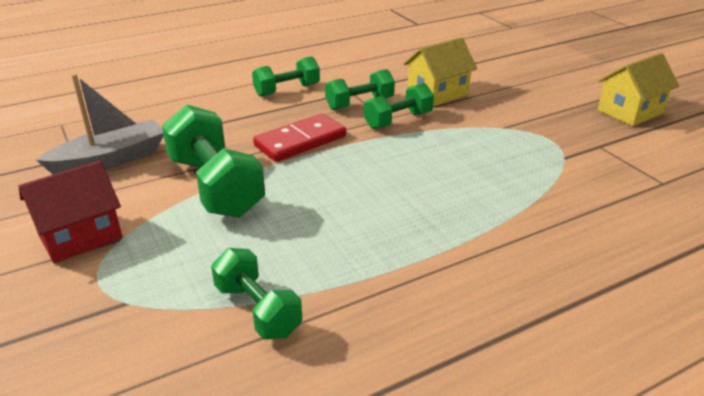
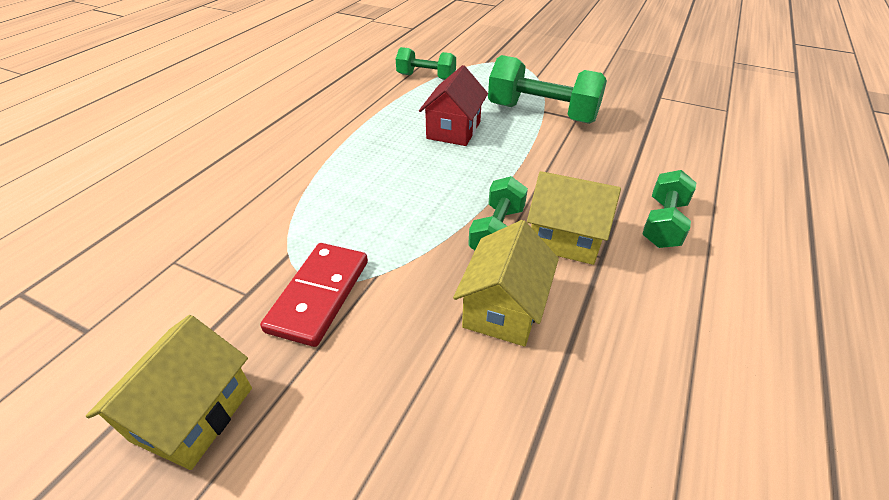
camera: 145 degrees right, 10 degrees up
red house [18,161,123,263] -> red house moved to [419,65,488,146]
grey boat [36,74,164,174] -> none
red domino [253,113,346,162] -> red domino moved to [260,243,368,347]
green dumbbell [325,69,395,110] -> yellow house [527,171,621,265]

